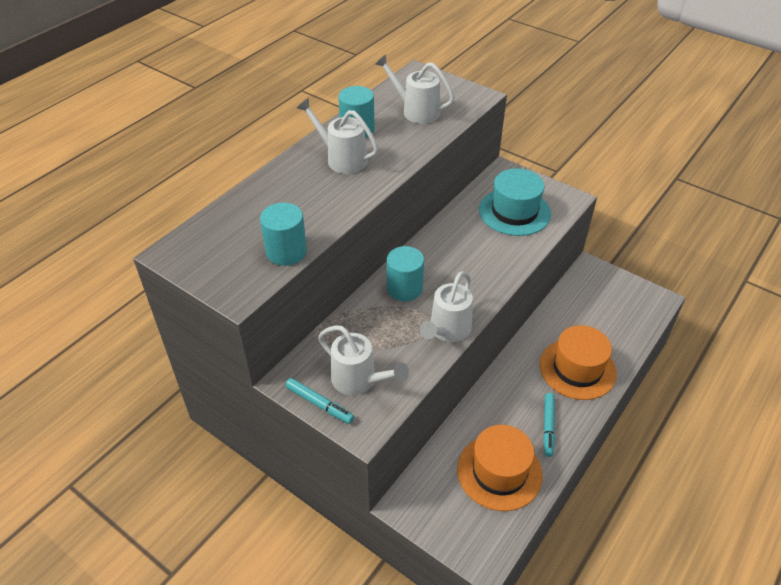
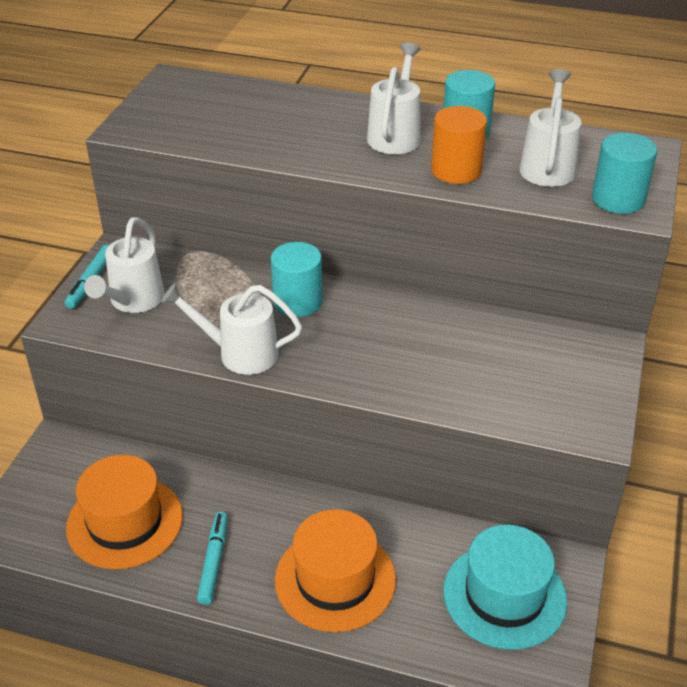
camera: 70 degrees right, 5 degrees down
turquoise cylinder [260,203,307,266] -> turquoise cylinder moved to [592,133,657,214]
turquoise hat [479,168,551,236] -> turquoise hat moved to [443,525,567,650]
turquoise marker [543,393,555,457] -> turquoise marker turned 105 degrees clockwise [197,512,228,605]
none -> orange cylinder [431,106,487,184]

